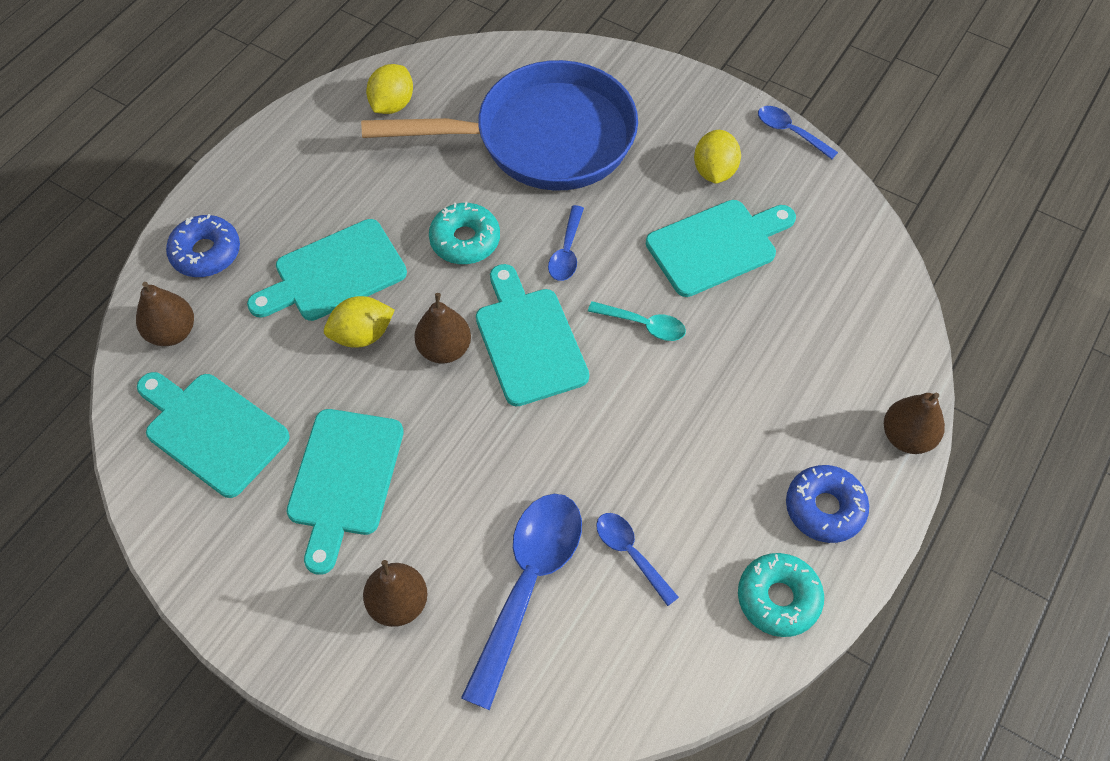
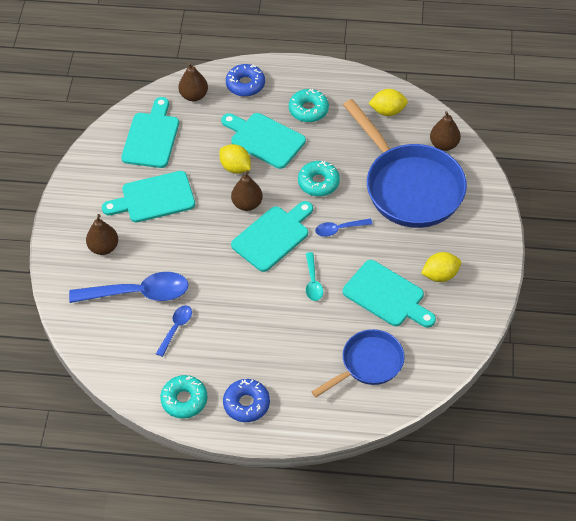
camera: 65 degrees right, 5 degrees down
blue spoon [758,106,838,159] -> none
brown pear [884,393,945,454] -> brown pear moved to [430,111,461,151]
none -> turquoise donut [289,89,329,122]
none -> blue pan [312,329,405,397]

